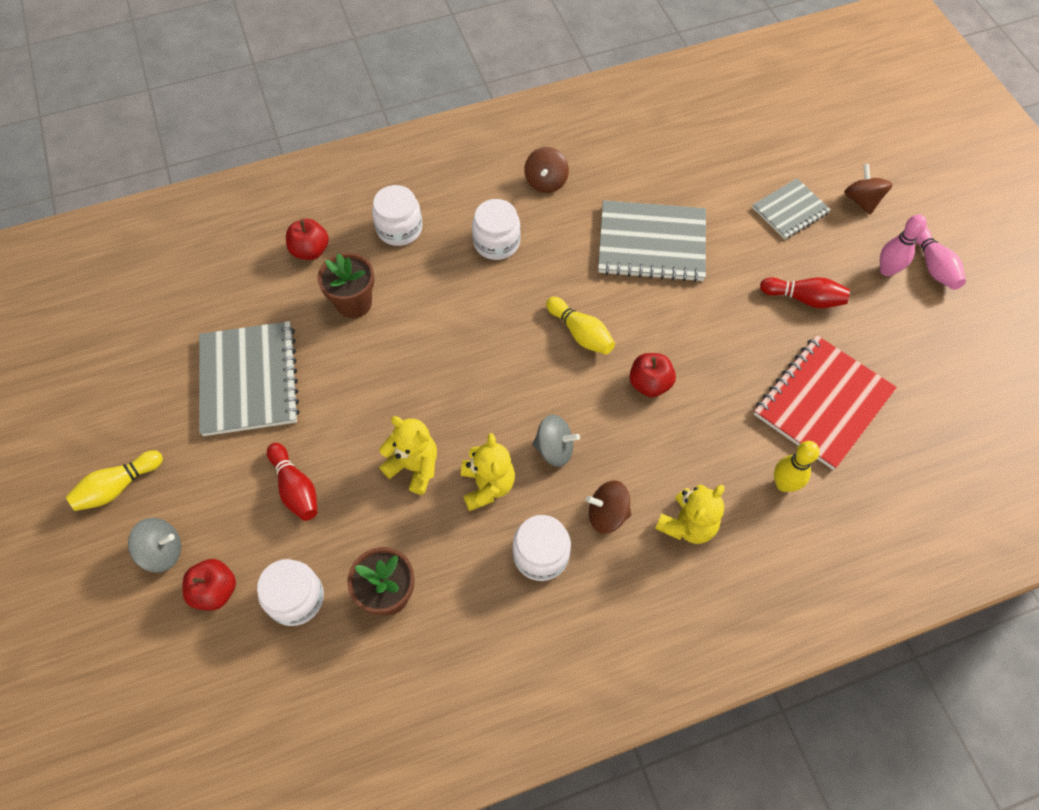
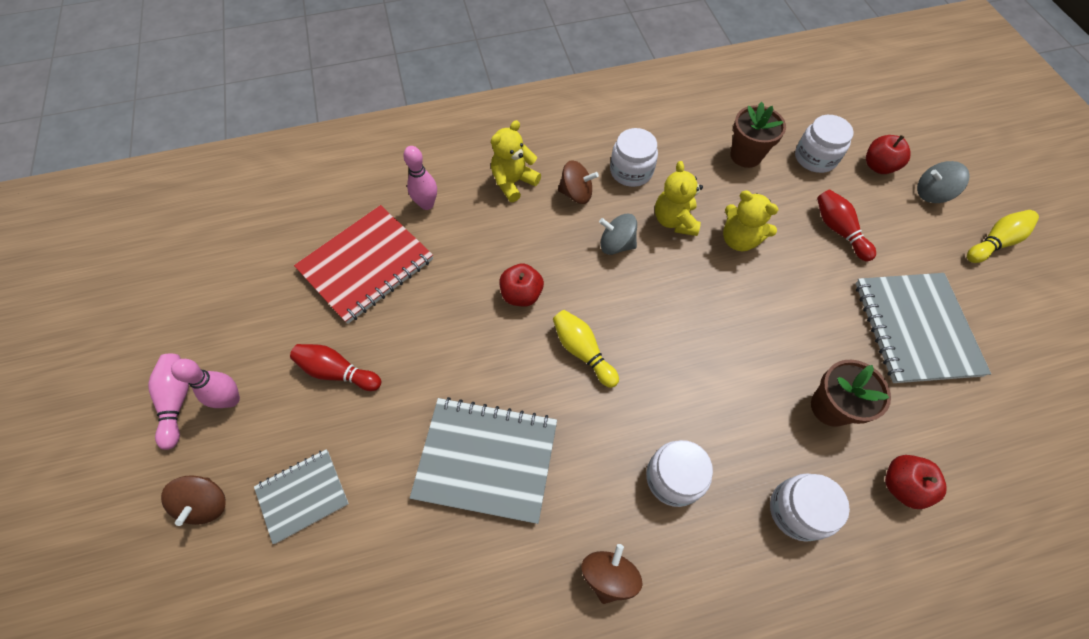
camera: 175 degrees left, 0 degrees up
yellow bowling pin [774,441,820,492] -> pink bowling pin [403,146,437,210]

